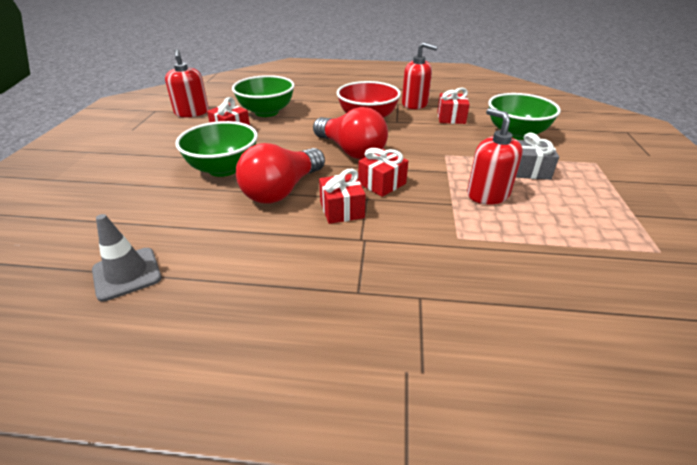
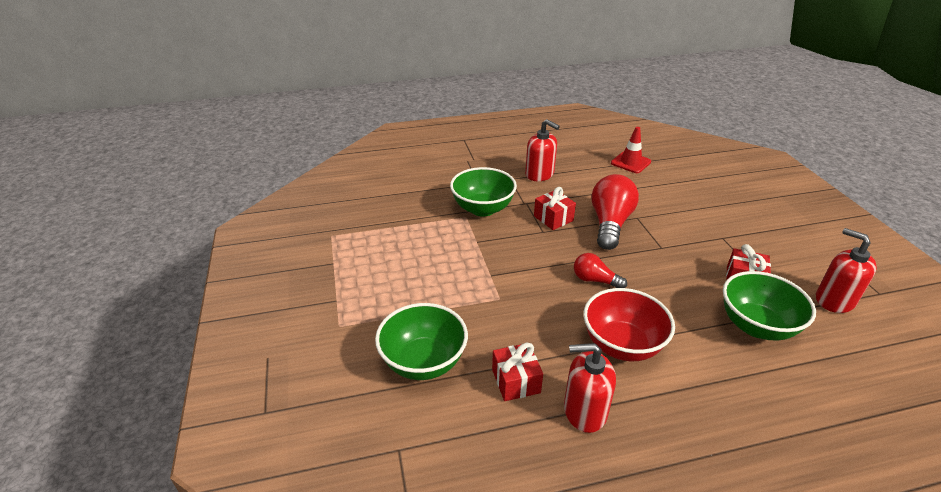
camera: 160 degrees right, 0 degrees up
grey traffic cone [92,214,162,302] -> red traffic cone [611,127,651,173]
green bowl [175,121,258,177] -> green bowl moved to [450,167,517,217]
red light bulb [313,107,388,159] -> red light bulb [574,253,627,288], size x0.55
red gift [358,148,408,197] -> none
red soap dispenser [467,108,523,205] -> red soap dispenser moved to [525,119,560,181]
grey gift [516,132,559,180] -> none

